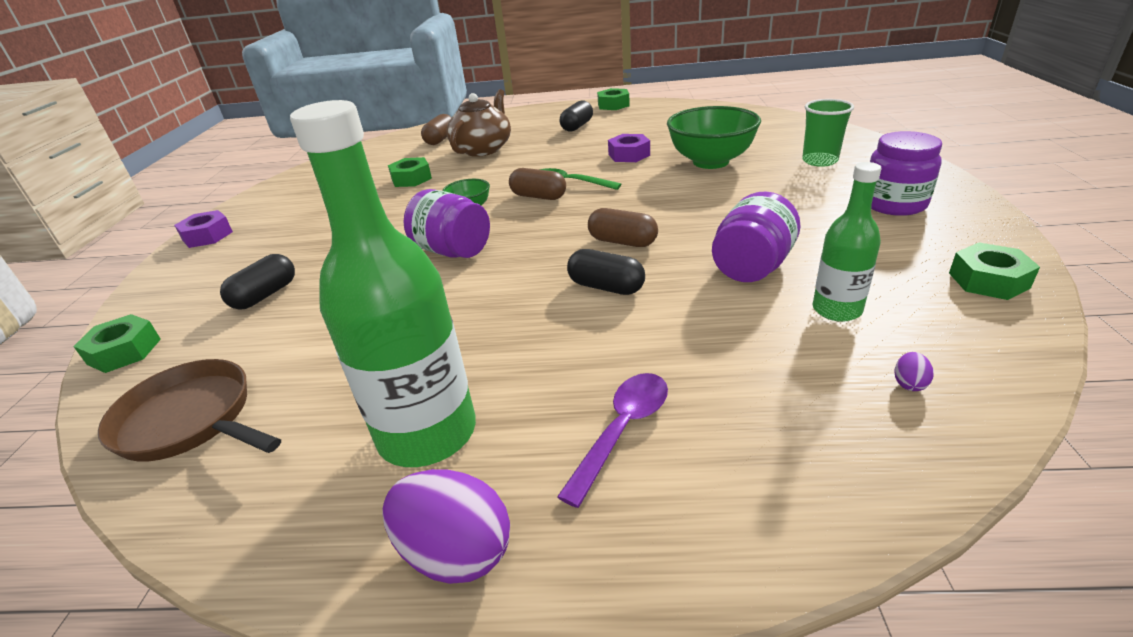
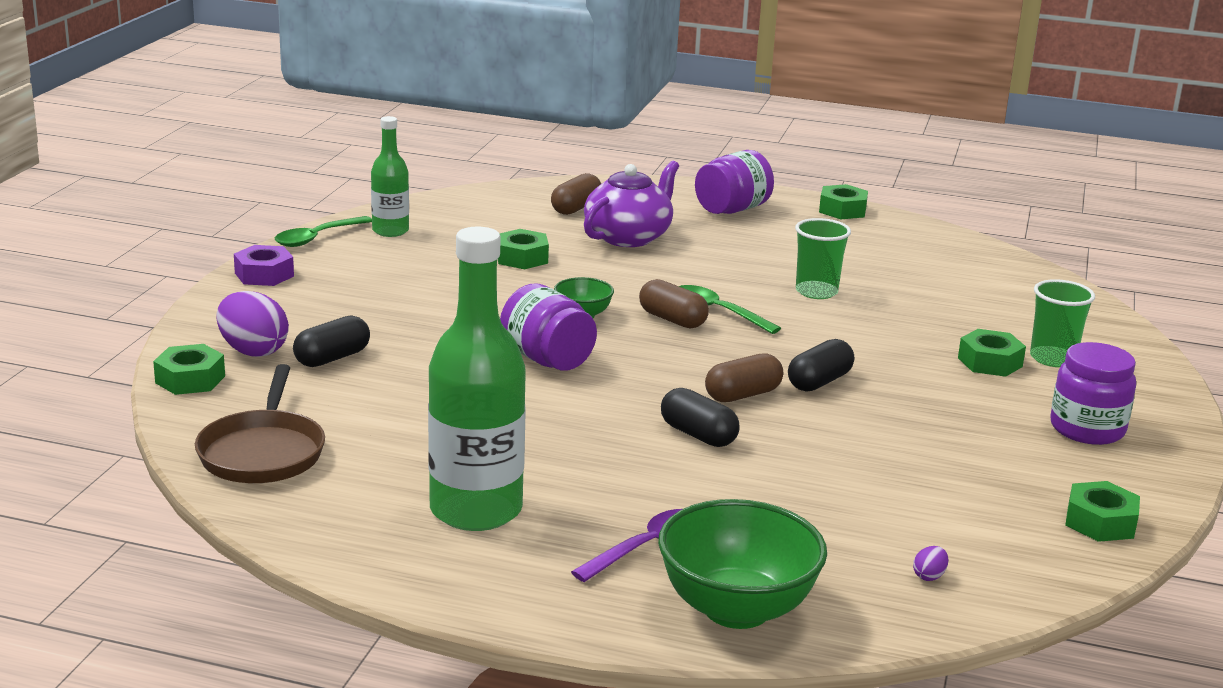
camera: 10 degrees right, 10 degrees down
brown pan [98,359,281,462] -> brown pan turned 135 degrees counterclockwise [195,364,325,483]
purple egg [382,469,510,584] -> purple egg moved to [216,291,289,357]
brown teapot [447,89,511,157] -> purple teapot [584,161,679,247]
black capsule [560,100,593,132] -> black capsule moved to [788,339,854,392]
brown capsule [588,208,658,247] -> brown capsule turned 75 degrees counterclockwise [705,353,783,402]
purple nut [608,134,650,162] -> green cup [795,218,851,299]
green bowl [667,106,761,169] -> green bowl moved to [658,499,827,629]
purple jar [712,191,800,282] -> purple jar moved to [695,150,774,214]
green bottle [812,162,881,322] -> green bottle moved to [371,116,409,237]
none -> green spoon [275,216,372,247]
none -> green nut [958,329,1026,377]

